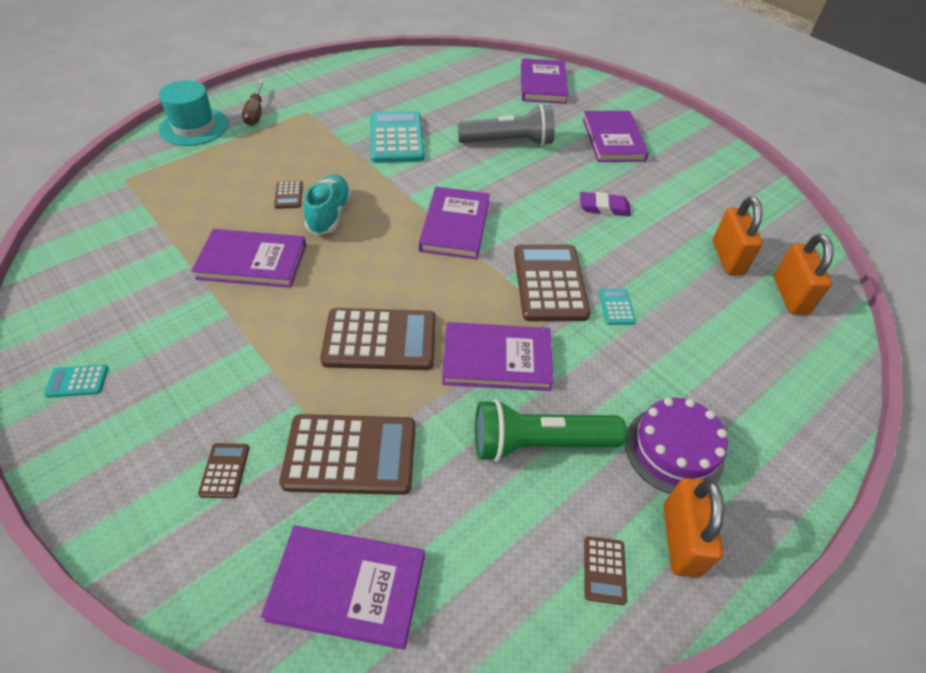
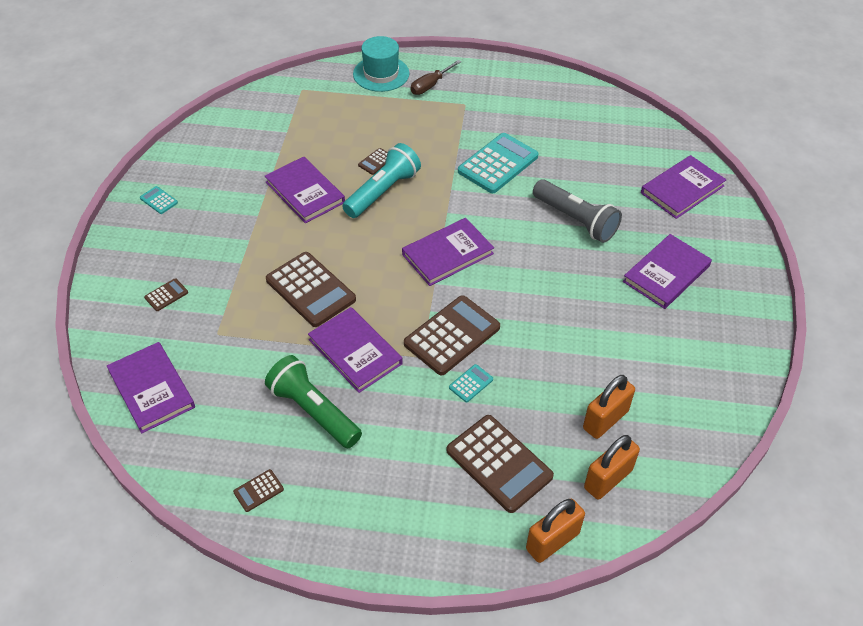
camera: 50 degrees right, 0 degrees up
brown calculator [279,414,416,495] -> brown calculator moved to [446,415,554,513]
turquoise shoe [304,174,352,235] -> turquoise flashlight [342,143,421,218]
purple eraser [580,192,631,216] -> none
purple cake [625,398,728,494] -> none
orange padlock [664,478,724,578] -> orange padlock moved to [526,499,585,563]

